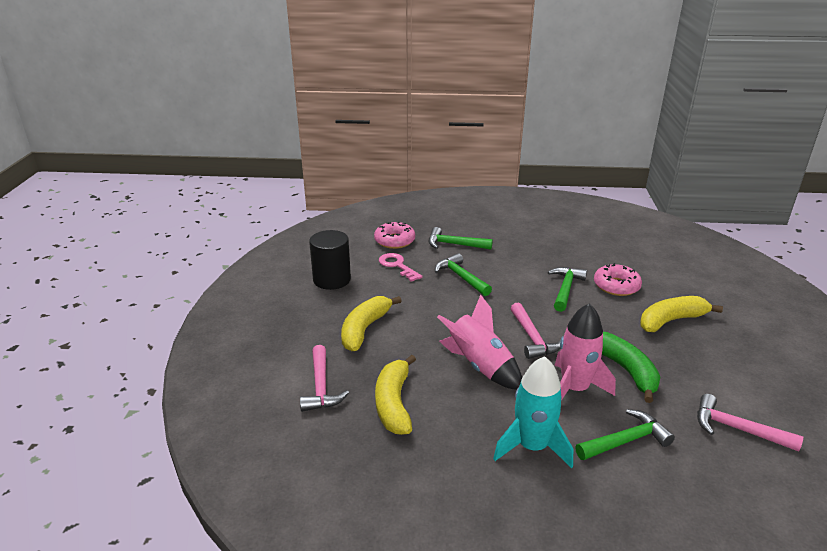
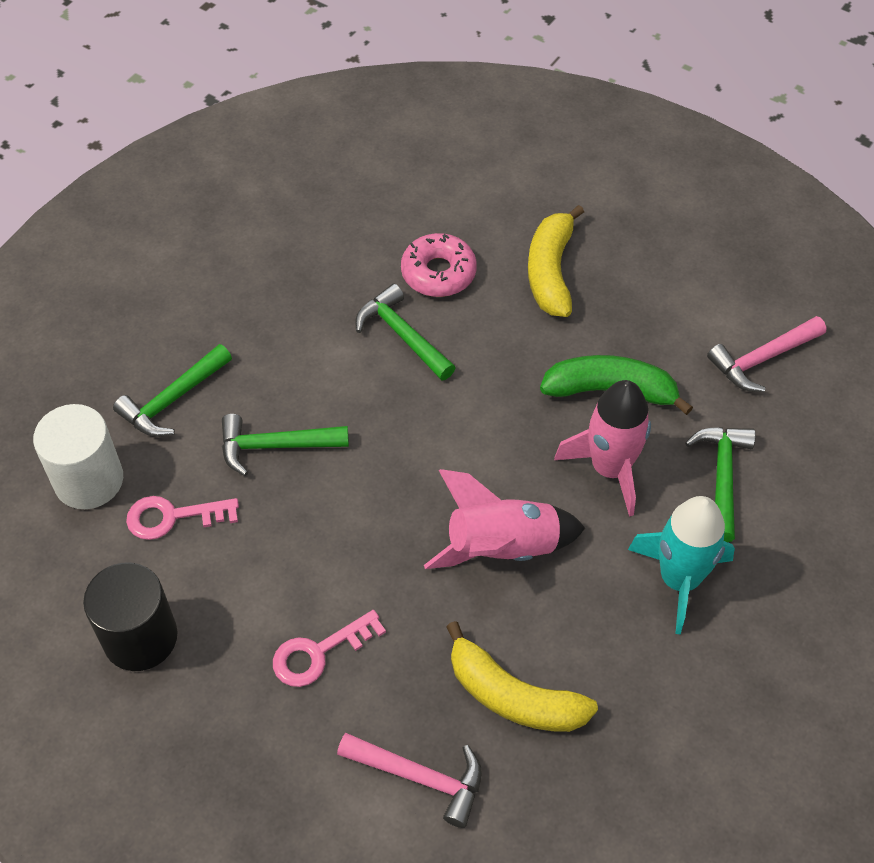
camera: 60 degrees left, 25 degrees up
yellow banana [341,296,402,351] -> pink key [273,610,386,687]
pink donut [374,221,415,249] -> white cylinder [33,404,123,509]
pink hammer [510,302,561,359] -> none

